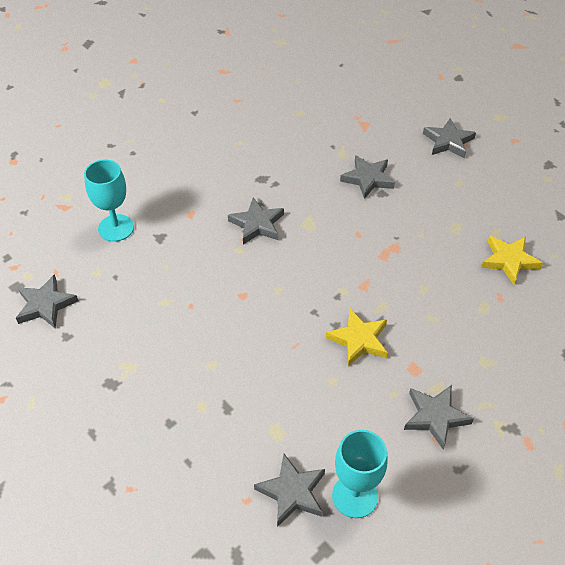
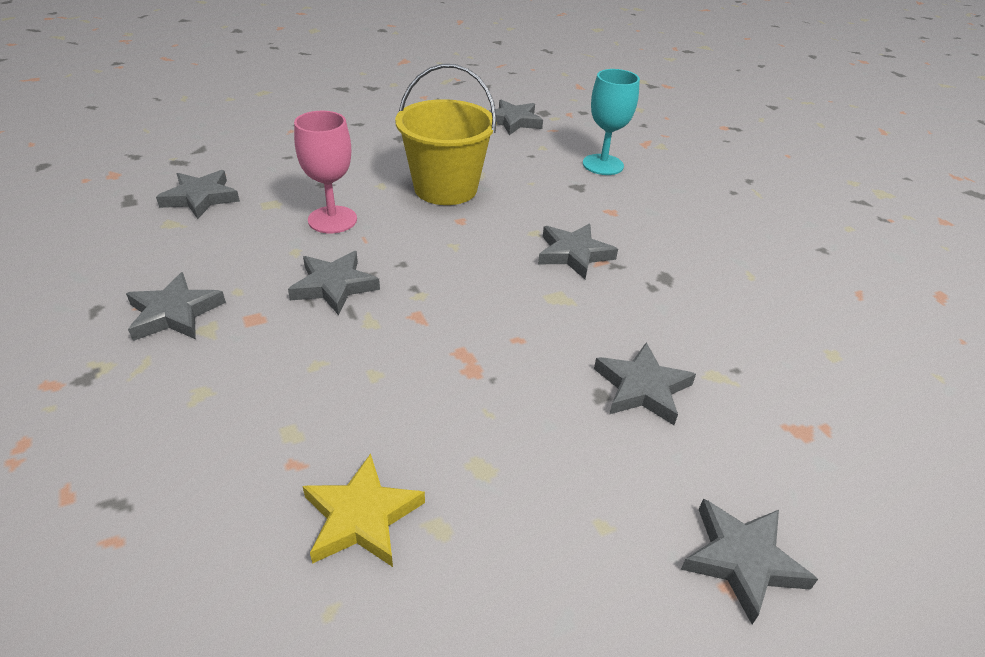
camera: 105 degrees right, 10 degrees down
yellow star [326,309,388,366] -> grey star [288,251,380,315]
turquoise goblet [332,430,388,518] -> none
none -> pink goblet [294,111,357,233]
none -> yellow bucket [395,64,497,205]

